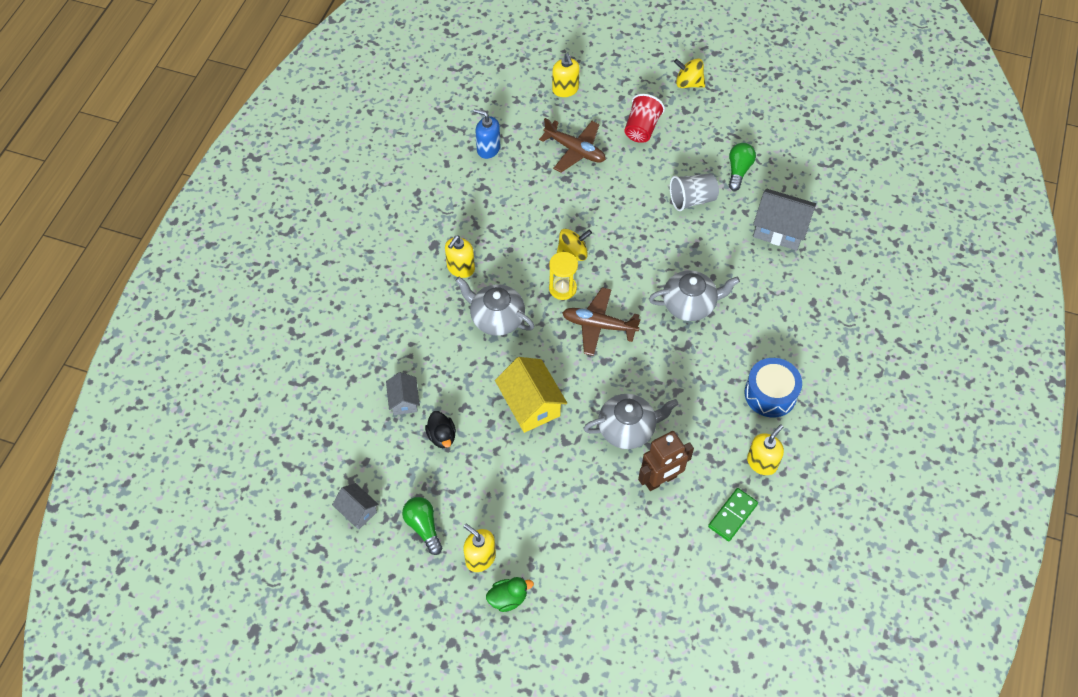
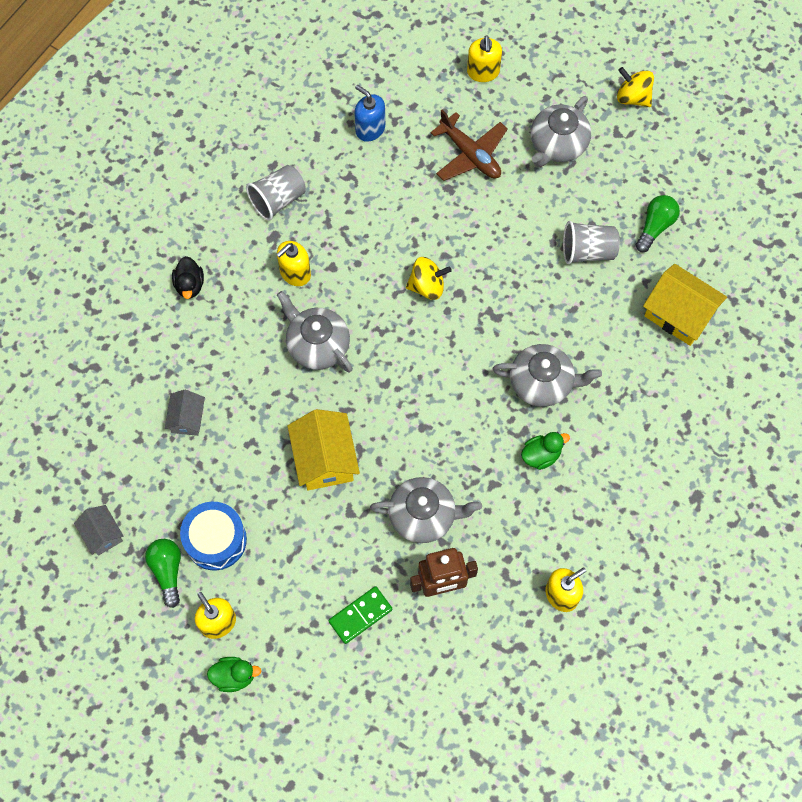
camera: 15 degrees right, 10 degrees up
black duck [425,411,456,448] -> black duck moved to [172,256,204,299]
yellow hourglass [549,252,578,300] -> none
brown plane [562,287,641,356] -> none
red cup [624,94,665,143] -> grey teapot [531,96,591,167]
green domino [708,488,758,541] -> green domino moved to [329,586,392,644]
blue drum [744,358,802,418] -> blue drum moved to [180,502,247,571]
grey house [753,189,816,251] -> yellow house [643,264,727,346]
none -> grey cup [246,165,306,221]
none -> green duck [521,432,570,470]

